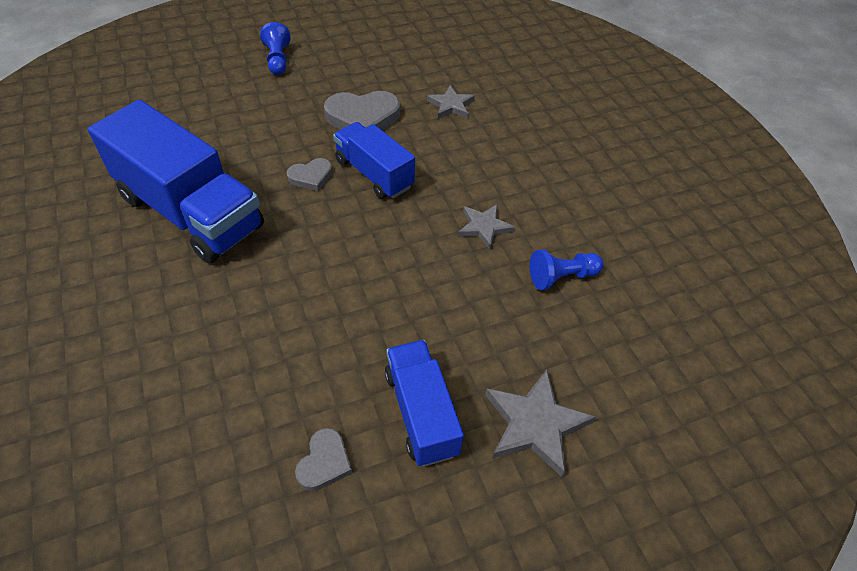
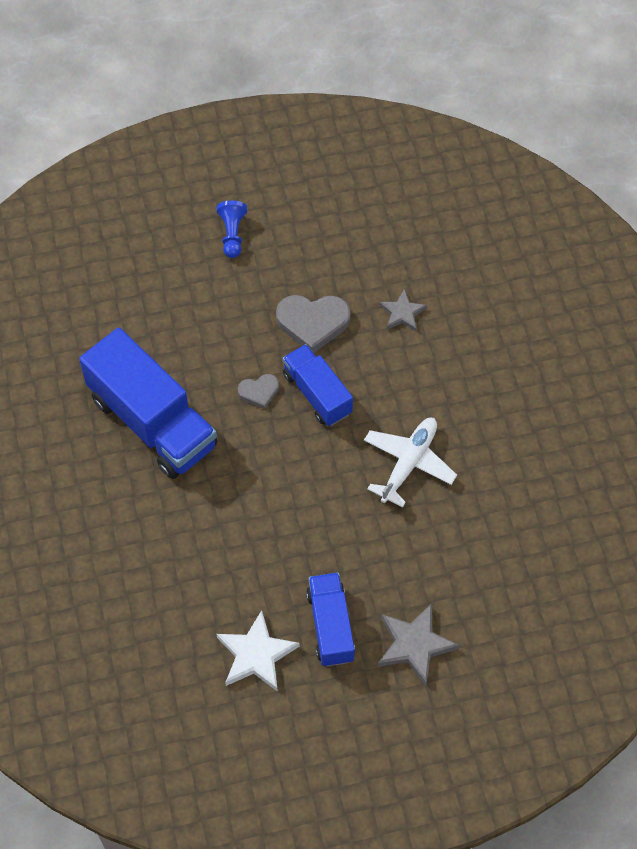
camera: 10 degrees right, 10 degrees up
grey heart [295,428,352,491] -> white star [217,610,300,692]
grey star [458,204,515,250] -> white plane [364,418,457,508]
blue pawn [530,249,603,290] -> none

